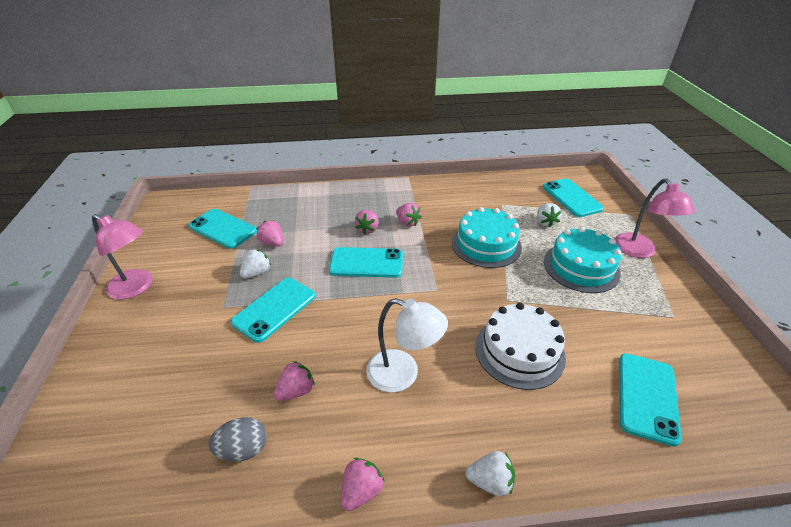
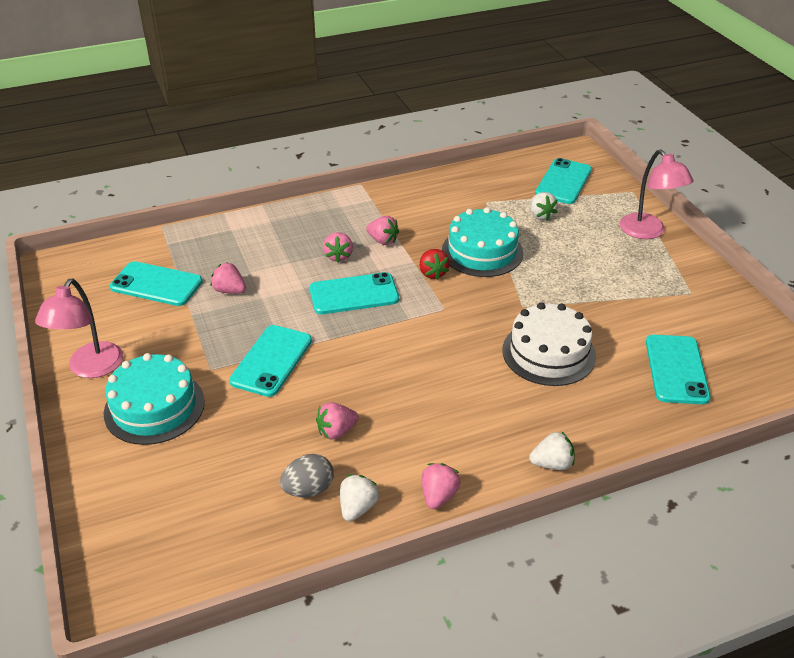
camera: 15 degrees left, 0 degrees up
pink lamp [92,214,153,300] -> pink lamp turned 90 degrees clockwise [35,279,123,378]
white strawberry [240,249,271,278] -> white strawberry moved to [340,475,379,521]
pink strawberry [274,361,315,401] -> pink strawberry turned 150 degrees counterclockwise [316,402,359,440]
white lamp [366,298,448,392] -> none
turquoise phone [543,178,604,217] -> turquoise phone turned 60 degrees clockwise [535,158,592,204]
turquoise cake [544,227,622,293] -> turquoise cake moved to [104,353,205,445]
none -> red strawberry [420,249,450,280]

